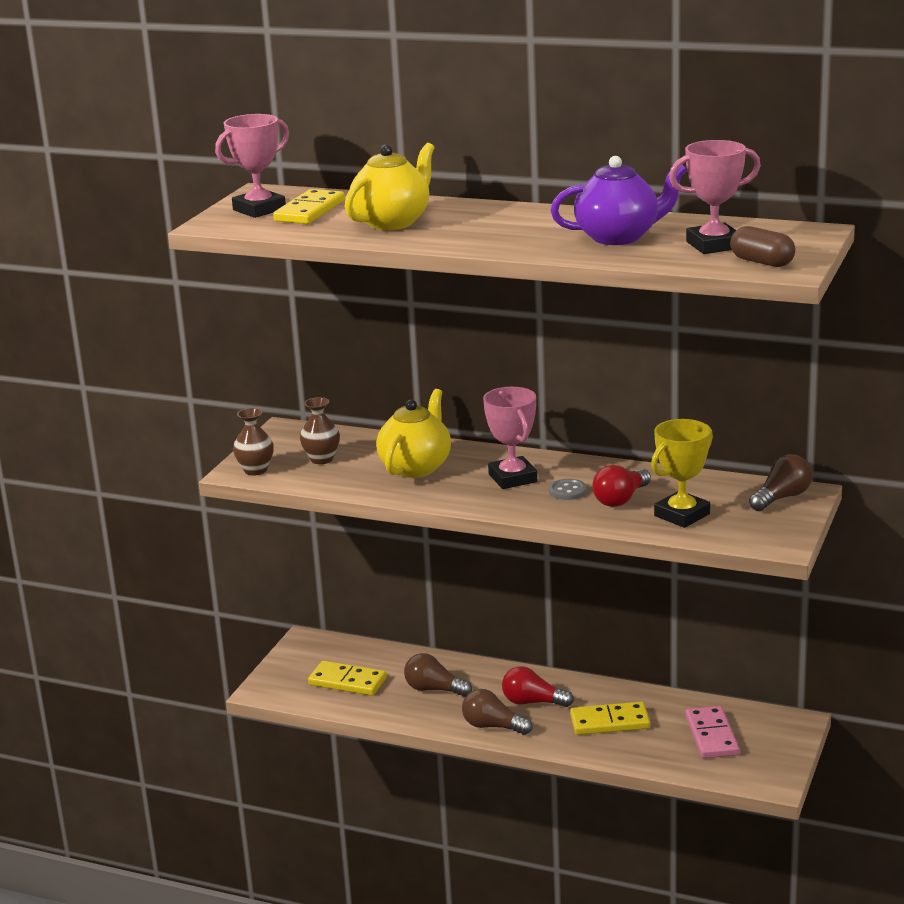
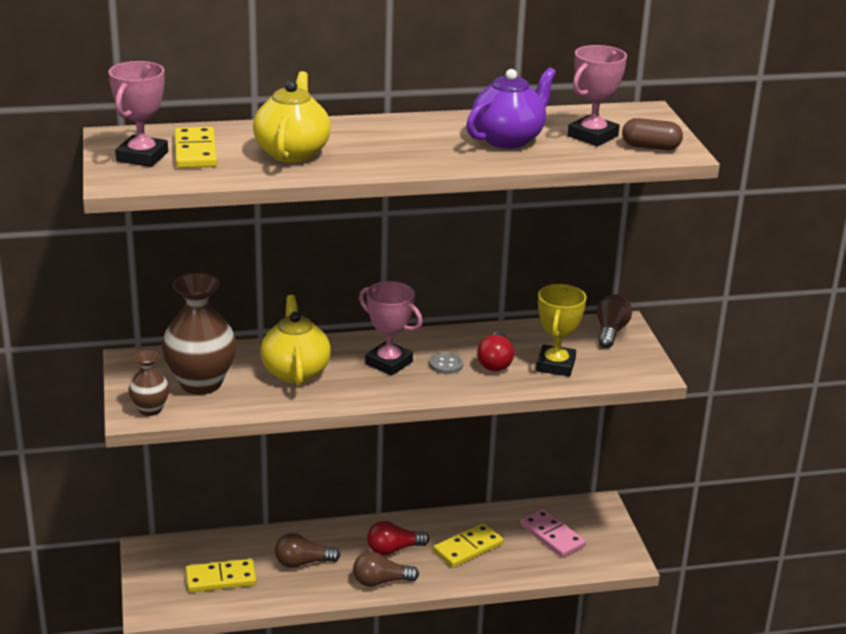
camera: 35 degrees left, 5 degrees up
brown vase [300,397,340,464] -> brown vase [162,273,237,395], size x1.88

